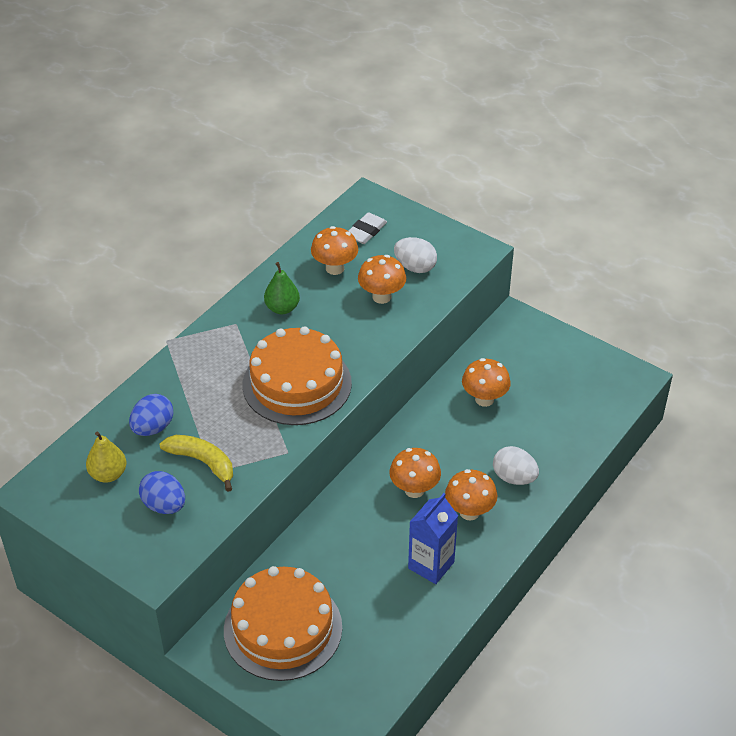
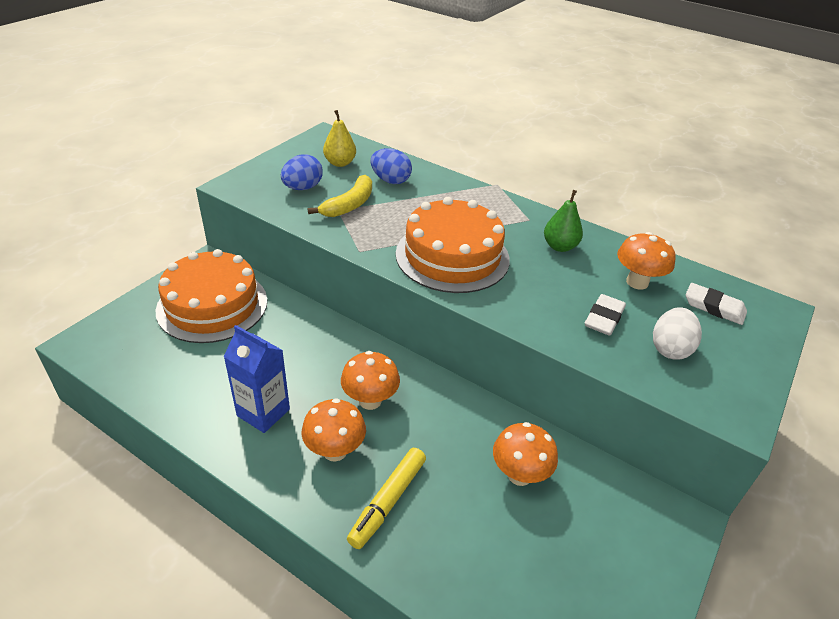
camera: 85 degrees right, 5 degrees down
orange mushroom [358,255,406,304] -> white eraser [585,294,626,335]
white egg [493,446,539,485] -> yellow marker [347,448,426,549]

